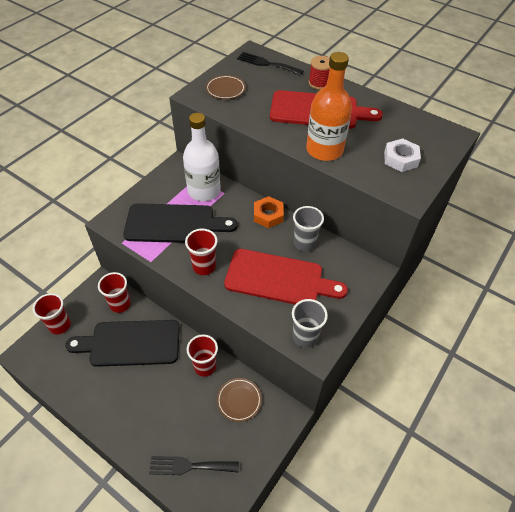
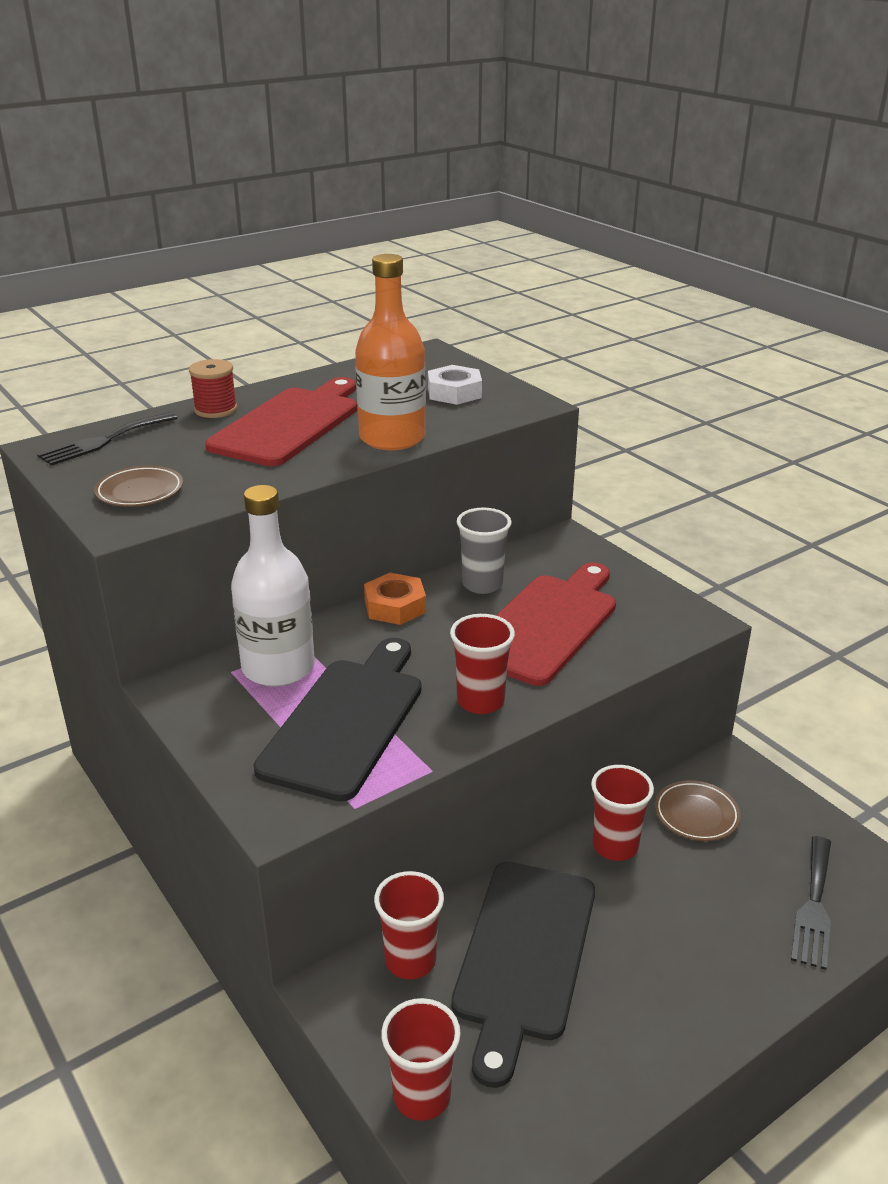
camera: 70 degrees left, 20 degrees down
grey cup [292,299,328,348] -> none

